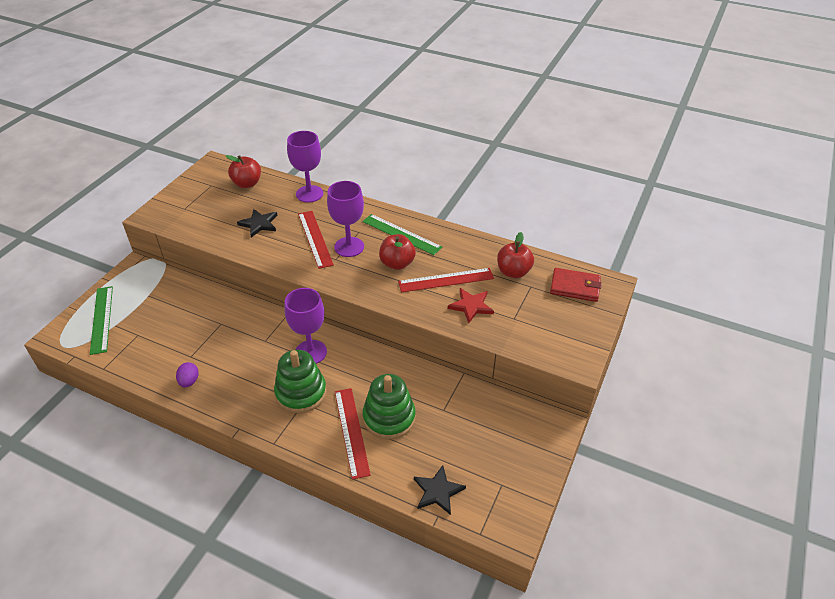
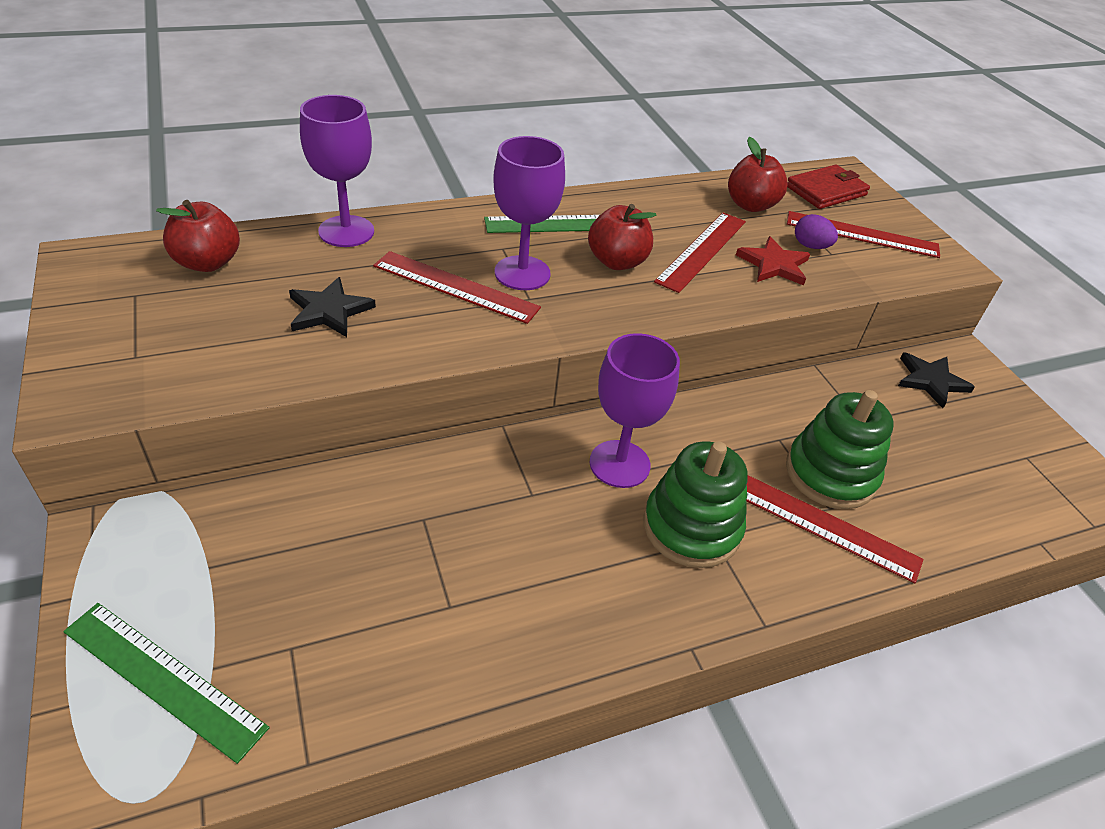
camera: 50 degrees left, 0 degrees up
purple egg [176,362,199,387] -> purple egg moved to [795,214,838,249]
black star [414,465,466,515] -> black star moved to [898,352,975,408]
none -> red ruler [787,211,940,258]

